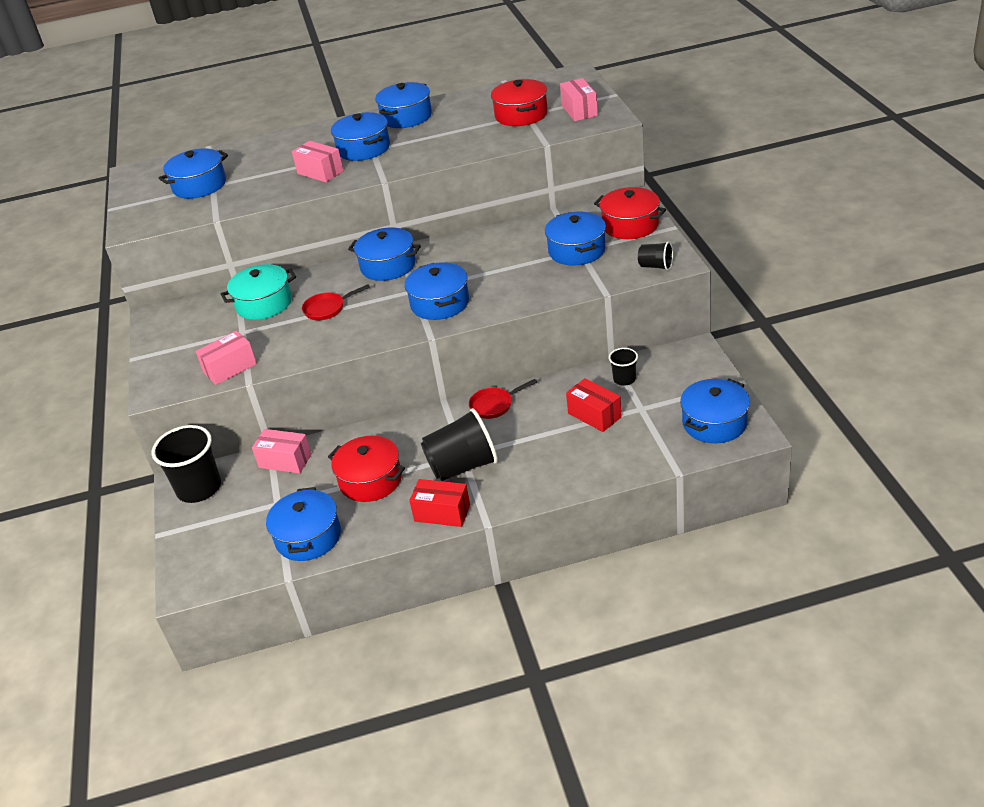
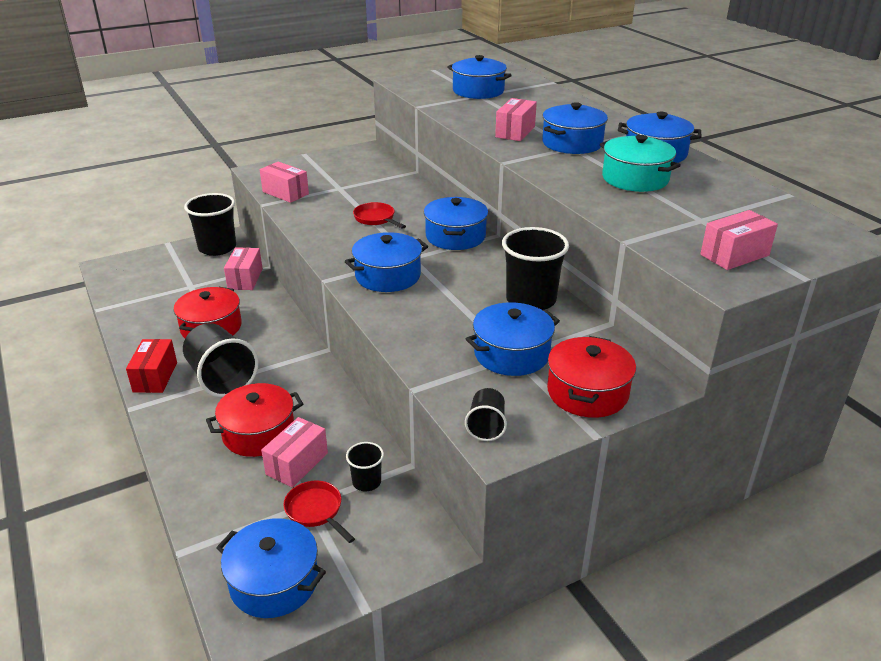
camera: 70 degrees right, 5 degrees down
turquoise pot [221,264,296,320] -> turquoise pot moved to [600,135,681,192]
blue pot [266,487,341,561] -> none
red pan [469,379,537,419] -> red pan moved to [283,480,355,543]
red pot [491,79,548,126] -> red pot moved to [206,383,303,457]
red box [566,378,622,432] -> pink box [261,417,328,487]
none -> black cup [502,227,569,310]

